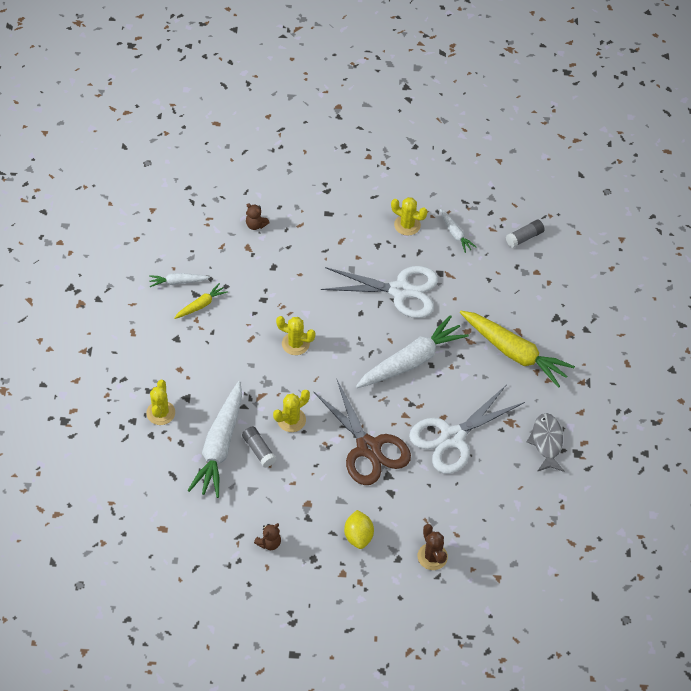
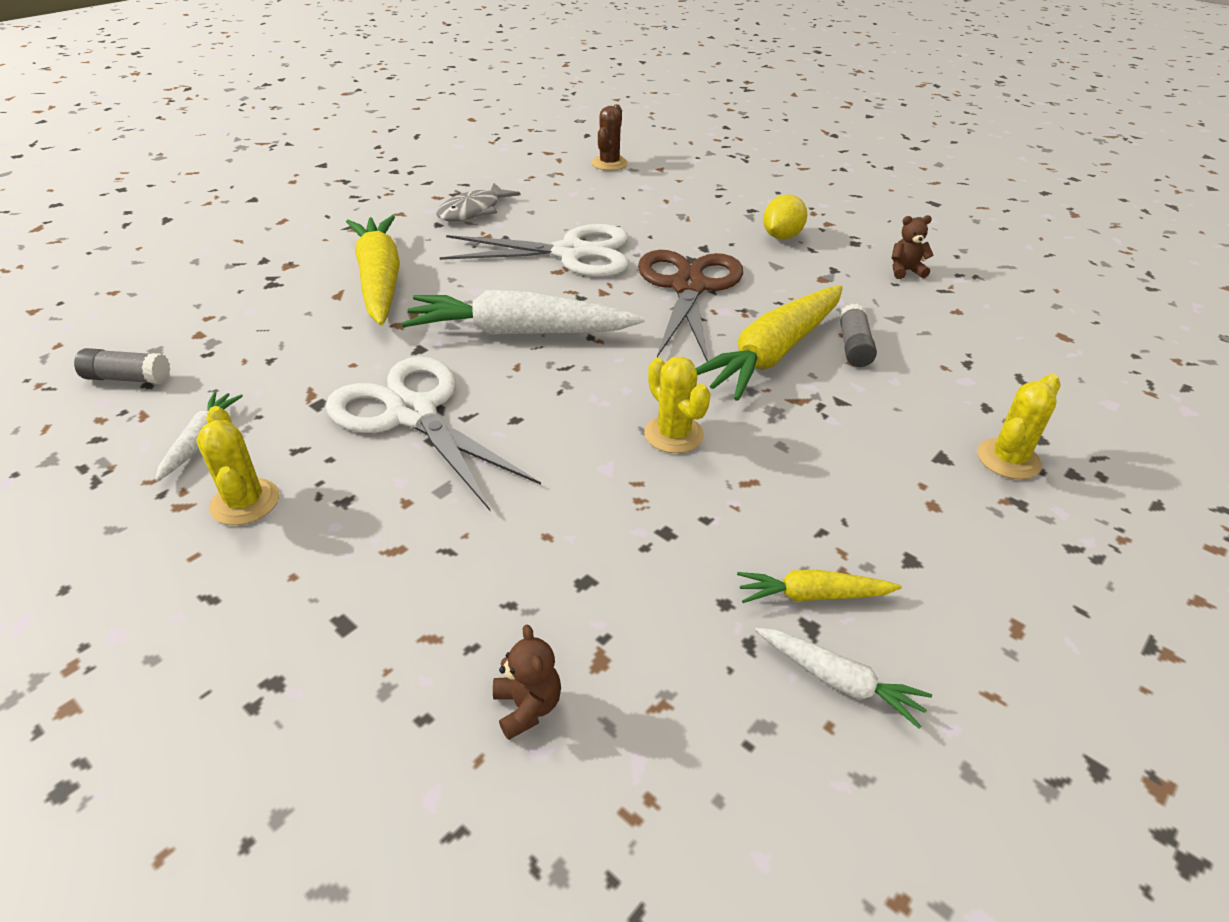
camera: 140 degrees left, 15 degrees down
white carrot [187,381,242,498] -> none
yellow cactus [273,390,310,432] -> yellow carrot [696,285,843,401]
brown cactus [418,524,448,570] -> brown cactus moved to [592,104,628,171]

